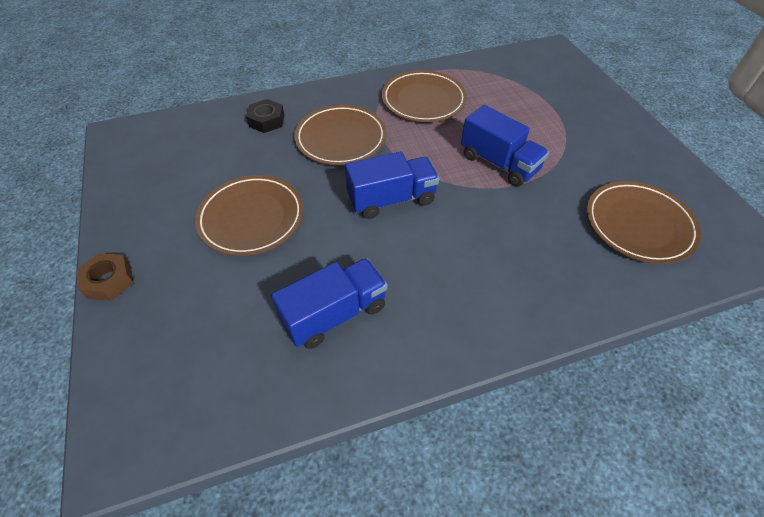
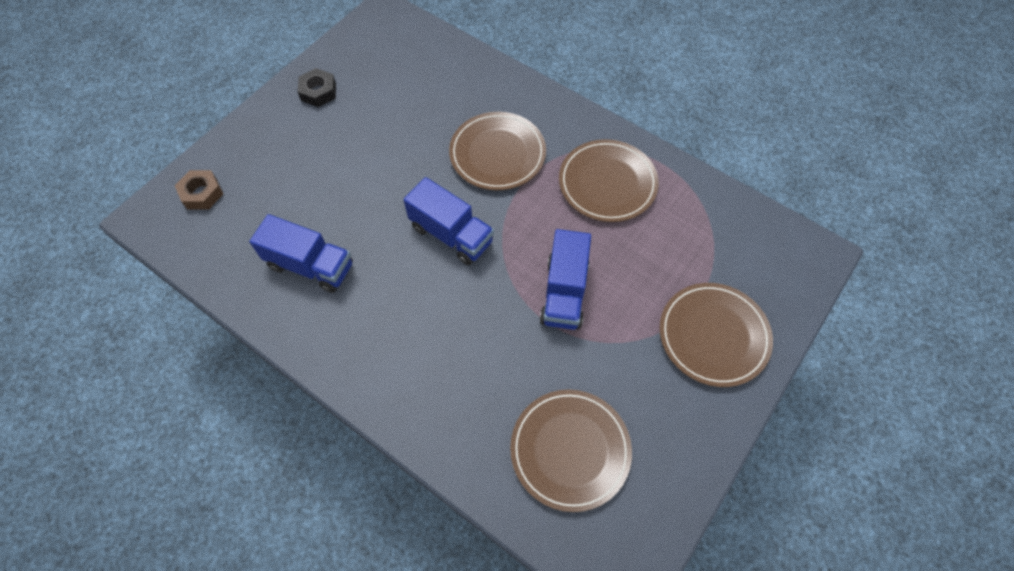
camera: 55 degrees right, 10 degrees up
brown nut [77,253,133,301] -> brown nut moved to [175,170,223,210]
brown plate [195,175,304,256] -> brown plate moved to [659,283,773,387]
black nut [246,99,284,133] -> black nut moved to [298,68,336,107]

